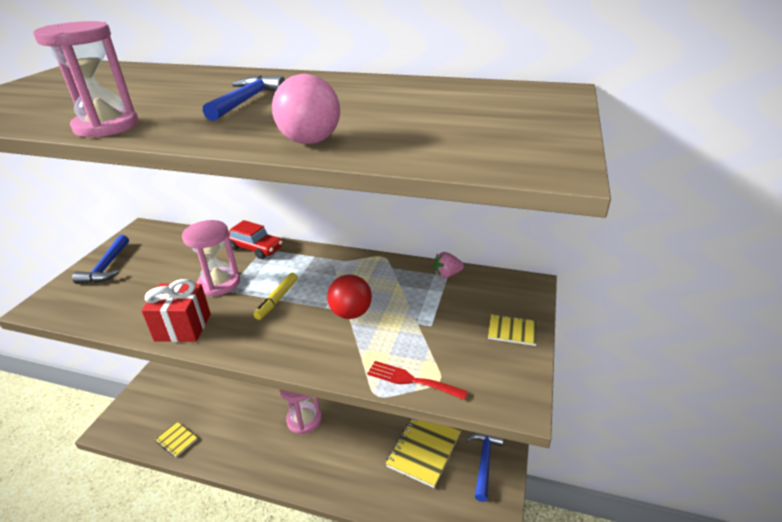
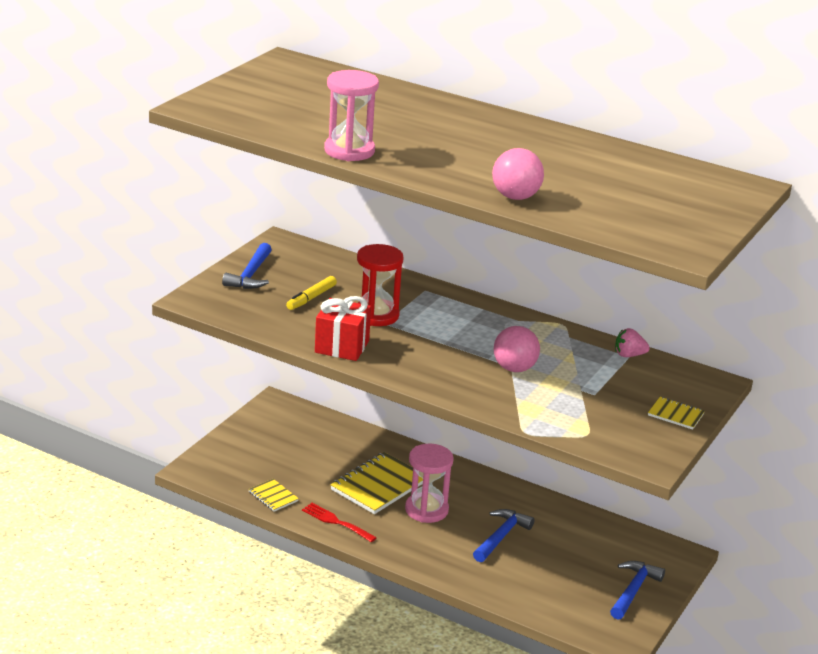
camera: 10 degrees right, 5 degrees down
pink hourglass [182,220,240,296] -> red hourglass [357,244,404,326]
blue hammer [203,75,285,121] -> blue hammer moved to [473,509,535,562]
red car [228,220,283,259] -> none
yellow marker [254,273,298,320] -> yellow marker moved to [286,276,337,310]
red ball [327,275,372,319] -> pink ball [494,326,540,372]
red fork [367,361,468,400] -> red fork moved to [302,503,377,542]
yellow notebook [386,418,462,488] -> yellow notebook moved to [330,452,423,514]

